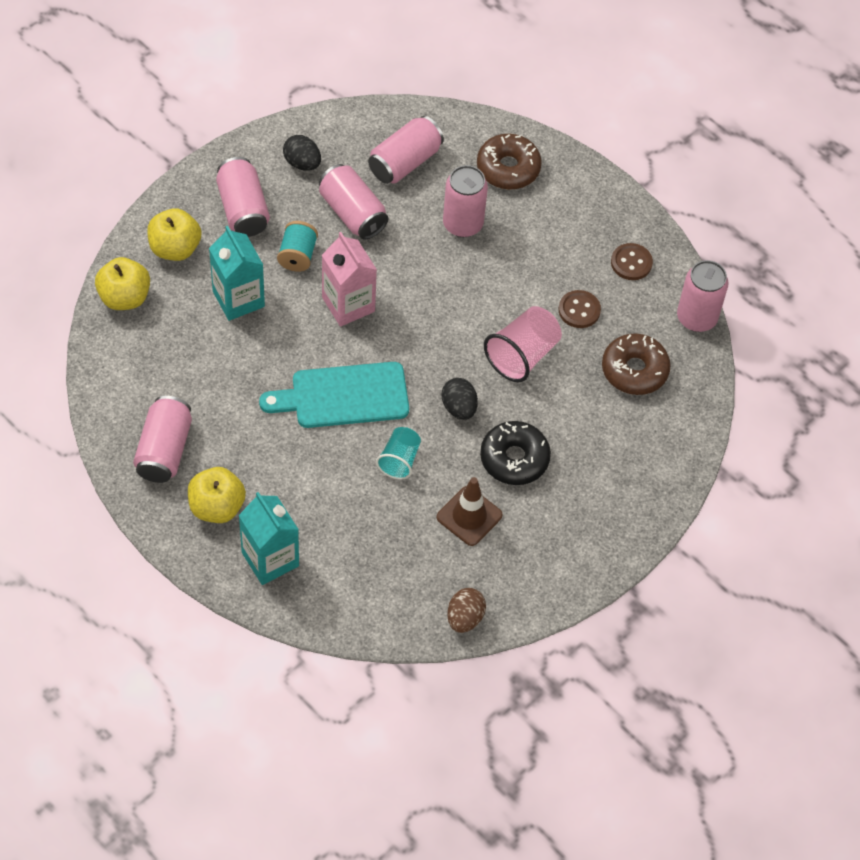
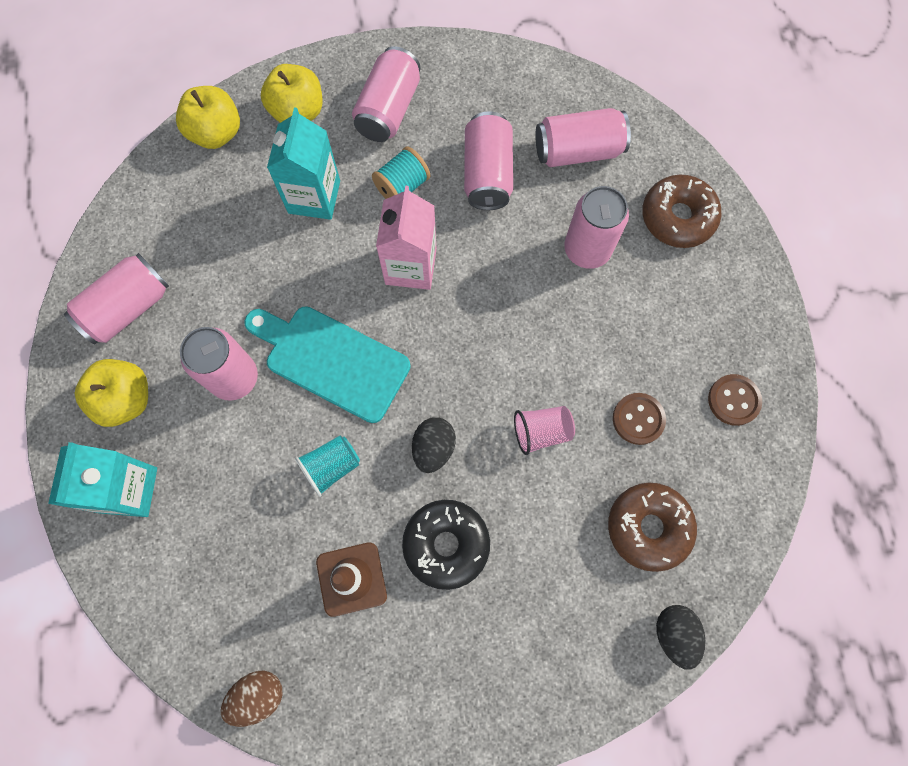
camera: 40 degrees right, 15 degrees up
black egg [283,135,321,170] -> black egg moved to [656,605,706,670]
pink cup [484,306,562,382] -> pink cup [514,406,575,455], size x0.64
pink can [677,260,729,332] -> pink can moved to [180,327,258,401]

